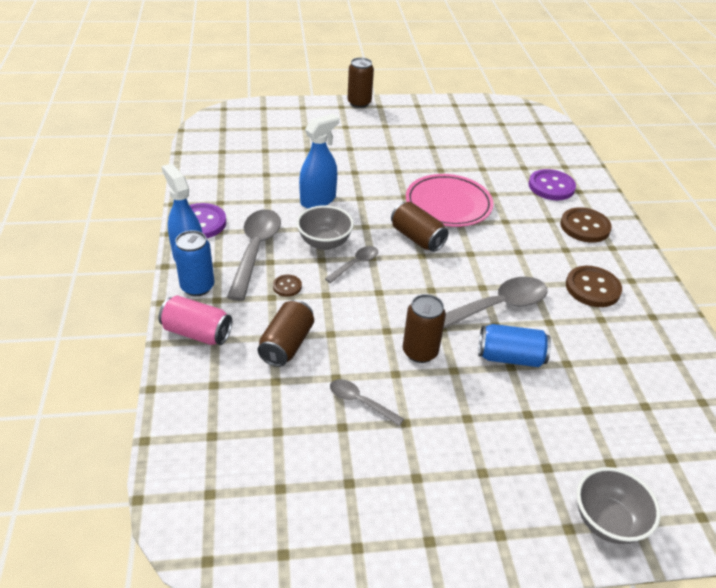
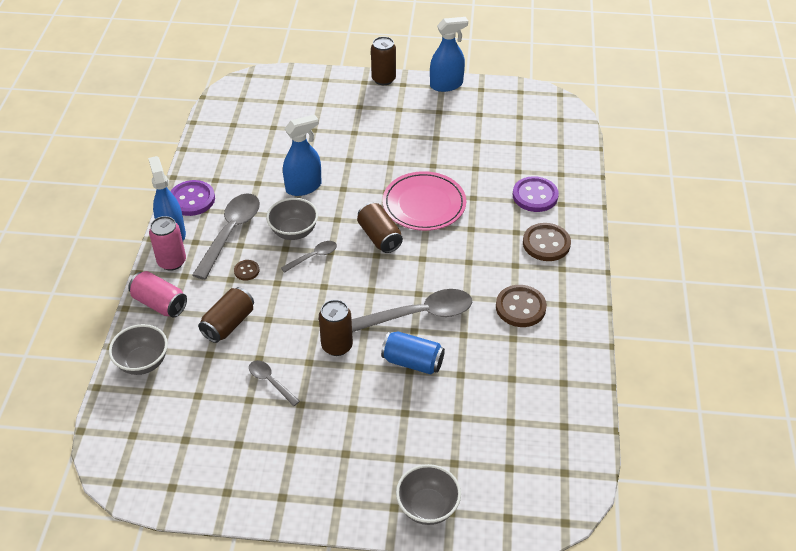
camera: 15 degrees right, 5 degrees up
blue can [174,230,214,296] -> pink can [149,216,186,271]
none -> grey bowl [109,324,168,375]
none -> blue spray bottle [430,17,468,92]

